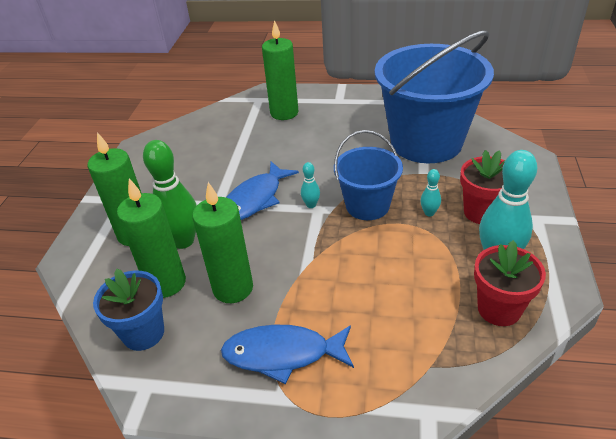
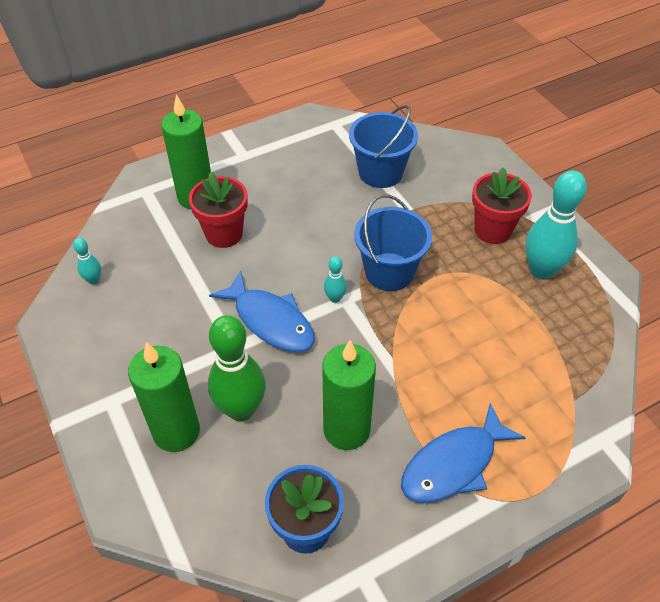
camera: 40 degrees left, 10 degrees up
green candle [117,179,186,298] -> none
blue fish [226,161,299,220] -> blue fish turned 45 degrees counterclockwise [209,271,315,352]
blue bucket [375,30,494,163] -> blue bucket [349,105,418,188], size x0.54
turquoise bowling pin [420,169,441,216] -> turquoise bowling pin moved to [73,238,101,285]
red flower pot [474,240,546,326] -> red flower pot moved to [189,172,248,248]

